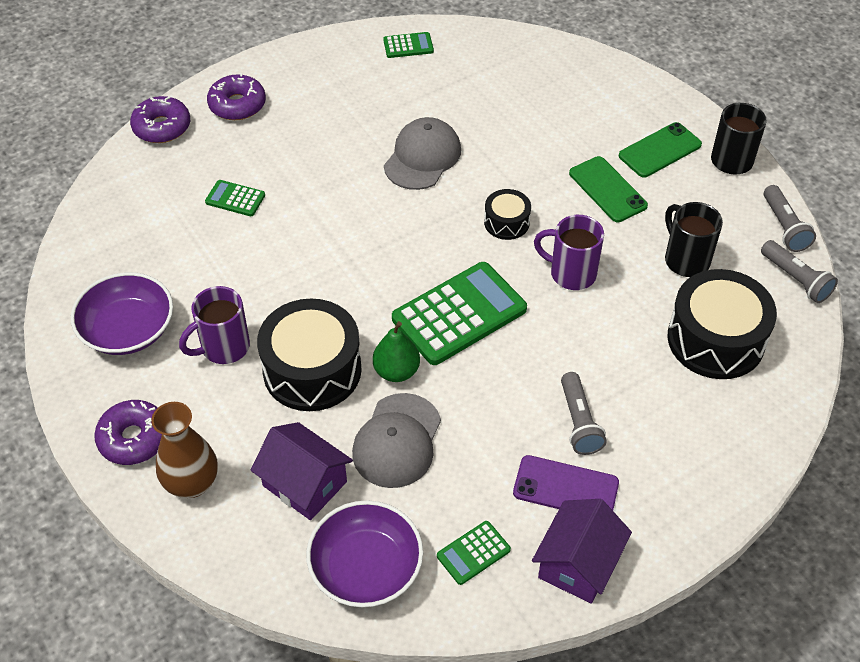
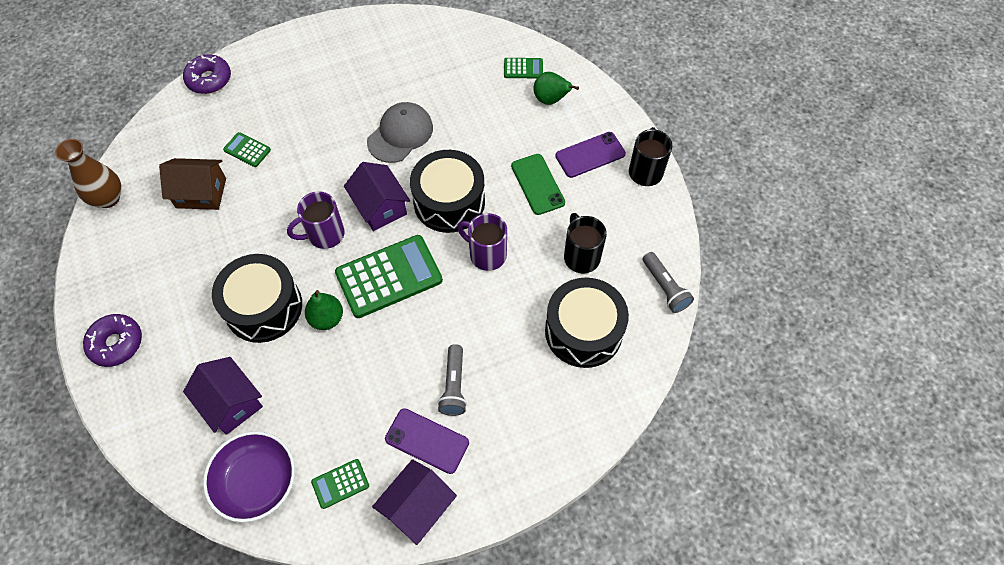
camera: 10 degrees right, 10 degrees up
purple bowl [71,272,173,355] -> none
brown vase [152,402,218,498] -> brown vase moved to [55,139,121,208]
purple mug [179,286,250,364] -> purple mug moved to [287,191,345,249]
purple donut [207,73,266,120] -> none
grey cap [352,393,441,488] -> none
green calculator [383,32,434,58] -> green calculator moved to [504,58,543,78]
black drum [484,189,531,240] -> black drum [410,150,485,233], size x1.96
green phone [619,122,702,178] -> purple phone [555,132,626,178]
grey flashlight [764,185,816,252] -> none
none -> brown house [159,158,226,210]
none -> purple house [344,162,410,231]
none -> green pear [533,72,579,105]

